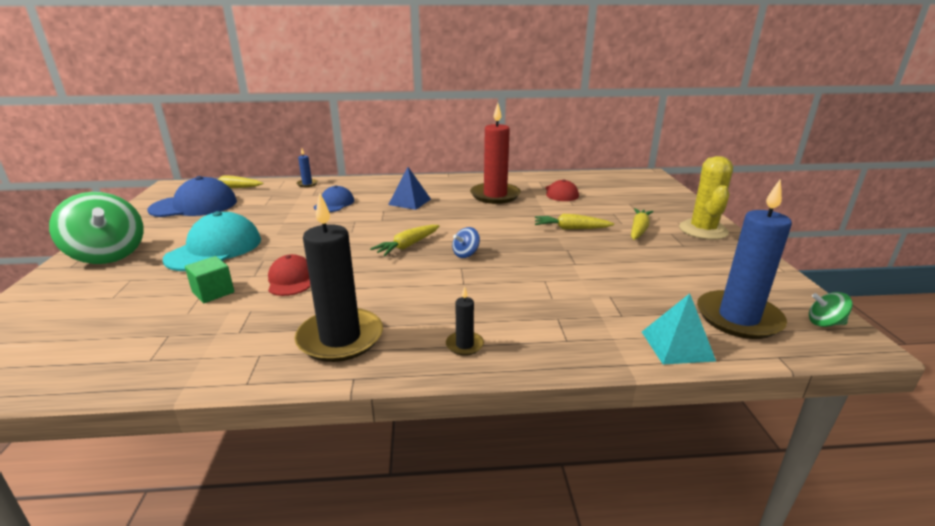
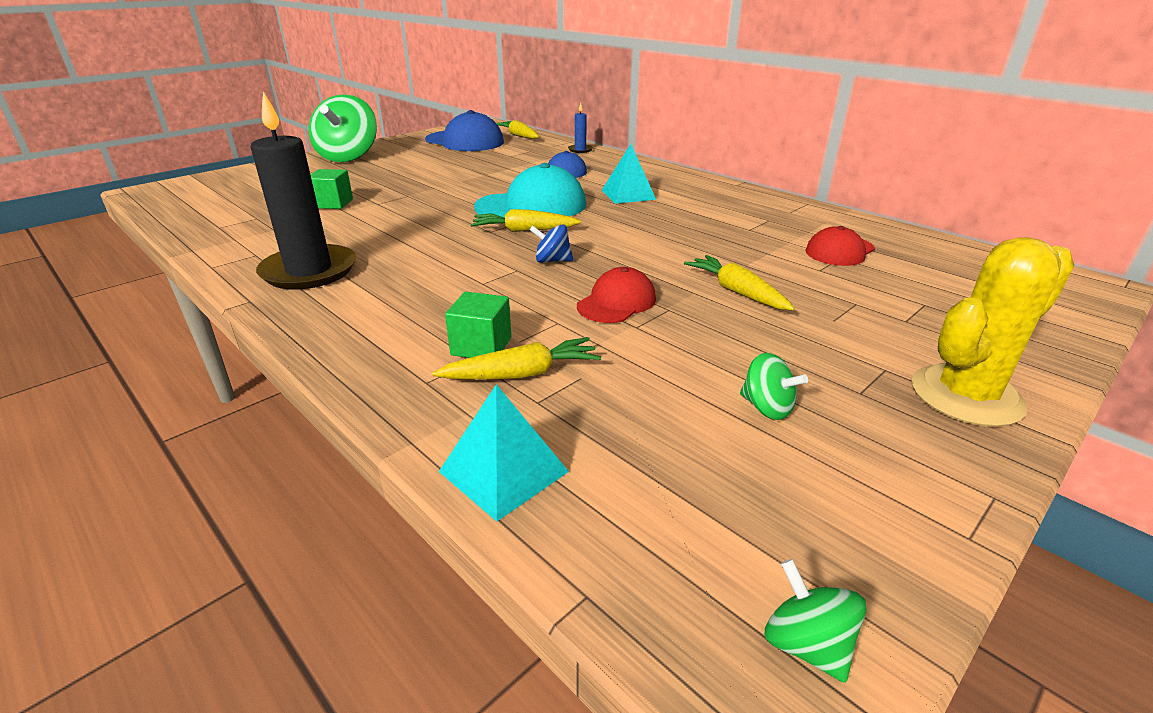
camera: 50 degrees right, 5 degrees up
turquoise cap [163,211,261,271] -> turquoise cap moved to [474,163,586,218]
red cap [268,254,310,296] -> red cap moved to [577,267,656,323]
blue pyramid [388,167,431,210] -> turquoise pyramid [602,144,656,204]
black candle [446,286,484,356] -> none
red candle [470,103,521,204] -> none
yellow carrot [631,208,654,240] -> yellow carrot moved to [432,337,601,380]
blue candle [697,179,792,339] -> none
none -> green cube [445,292,511,358]
none -> green spinning top [740,353,808,420]

